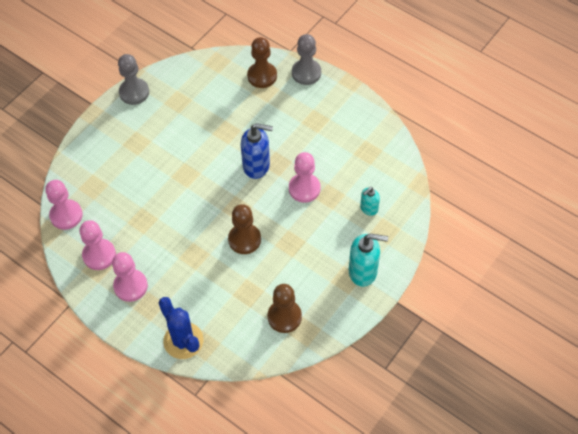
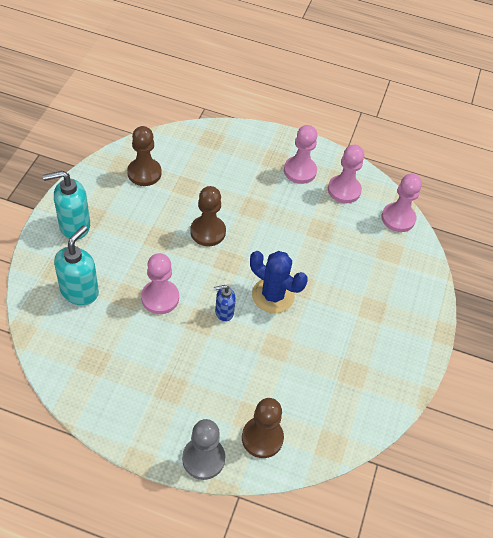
camera: 155 degrees right, 5 degrees down
grey pawn [118,54,149,105] -> none
blue cactus [158,297,204,359] -> blue cactus moved to [250,251,308,313]
blue soap dispenser [241,123,273,179] -> blue soap dispenser [214,285,236,322], size x0.57
turquoise soap dispenser [360,187,380,216] -> turquoise soap dispenser [54,225,99,305], size x1.76

